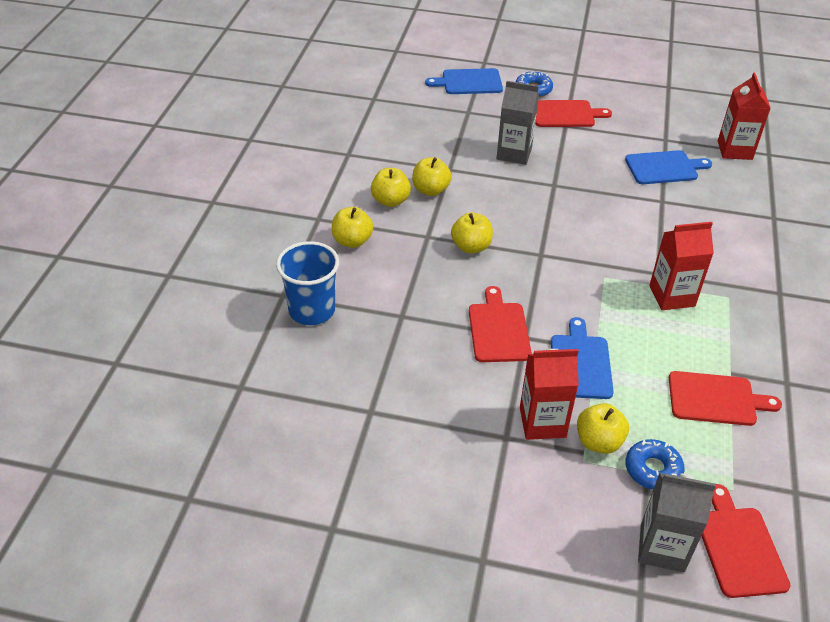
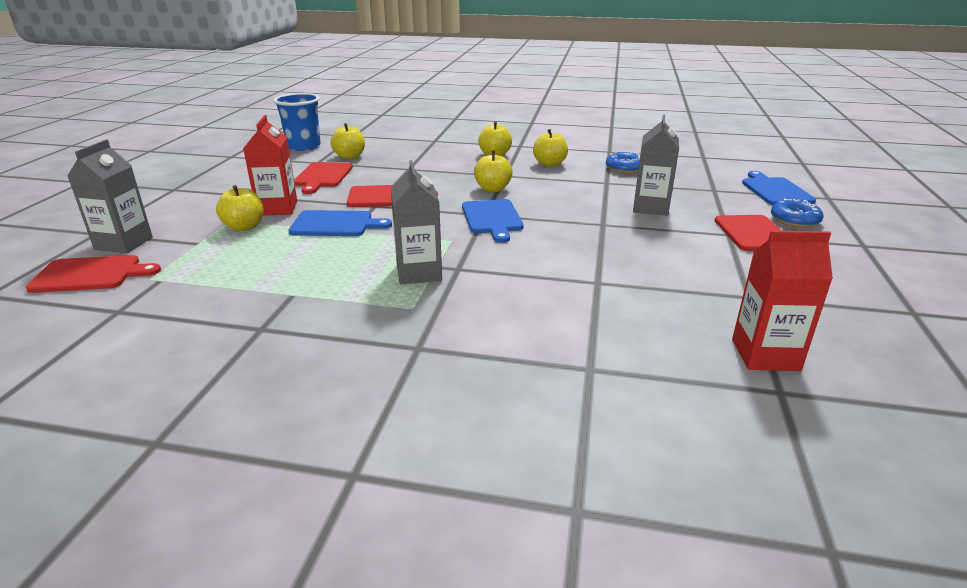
camera: 90 degrees right, 15 degrees down
blue cup [276,241,339,325] -> blue cup moved to [274,93,321,151]
yellow apple [412,157,452,196] -> yellow apple moved to [330,123,365,159]
blue cutting board [625,150,712,184] -> blue cutting board moved to [462,199,524,243]
blue donut [625,439,685,490] -> blue donut moved to [606,152,640,173]
red carton [649,222,714,310] -> grey carton [391,160,442,284]
red cutting board [669,371,782,426] -> red cutting board moved to [294,162,353,194]

